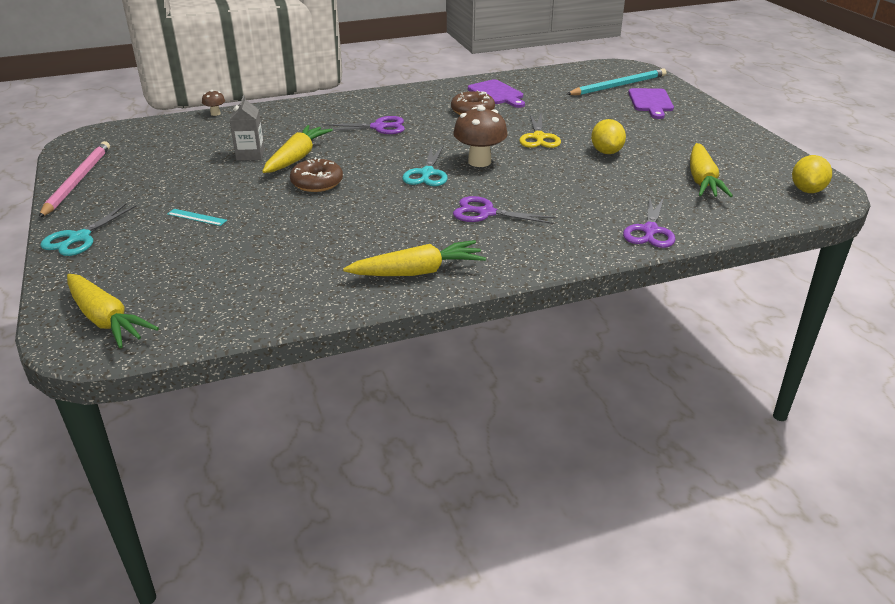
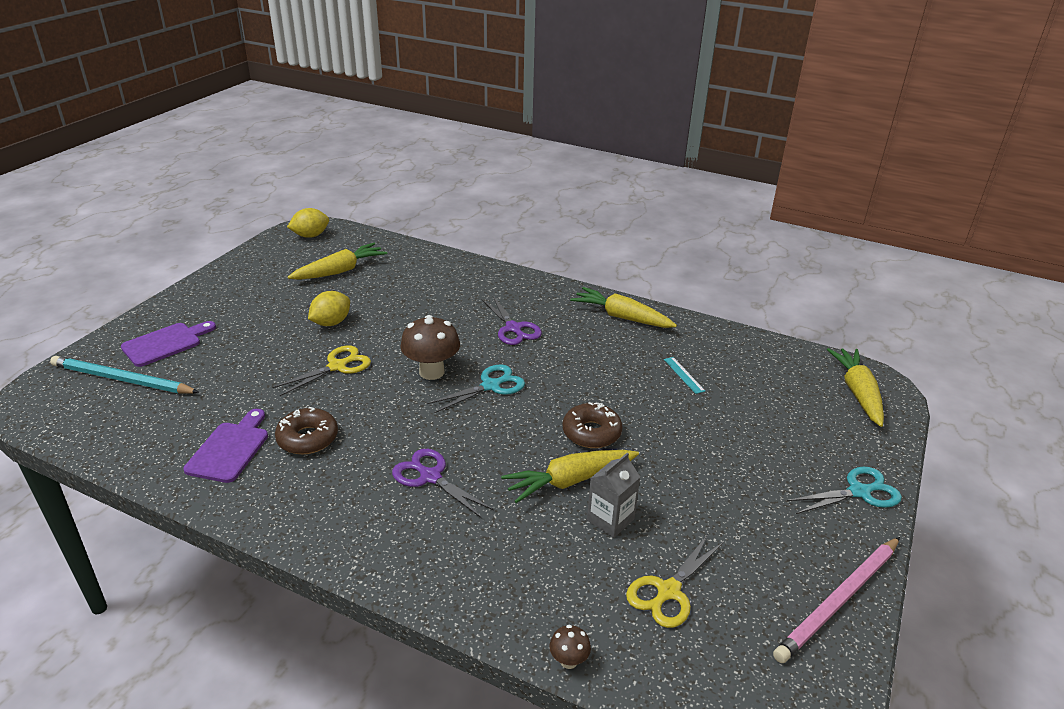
camera: 135 degrees left, 0 degrees up
turquoise ruler [167,209,227,226] -> turquoise ruler moved to [664,357,705,394]
purple scissors [623,197,676,248] -> none
none -> yellow scissors [626,534,724,628]

